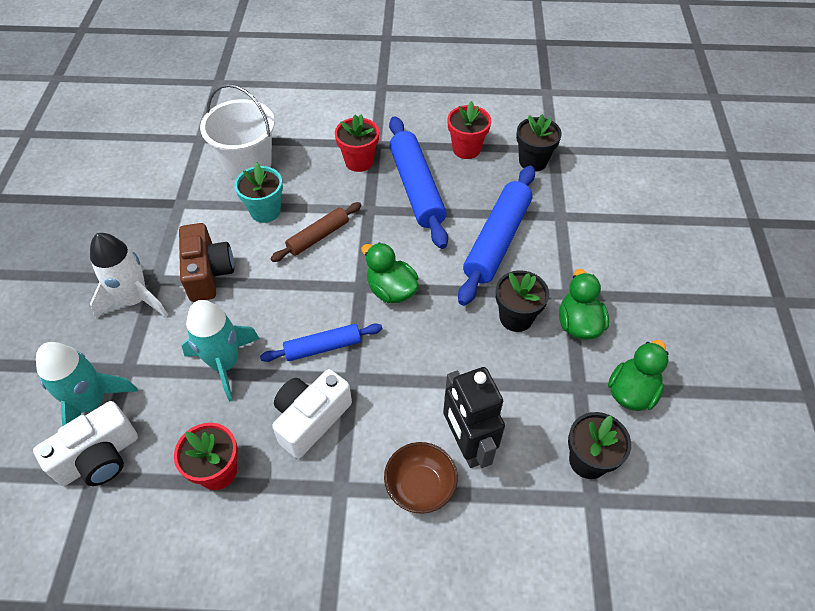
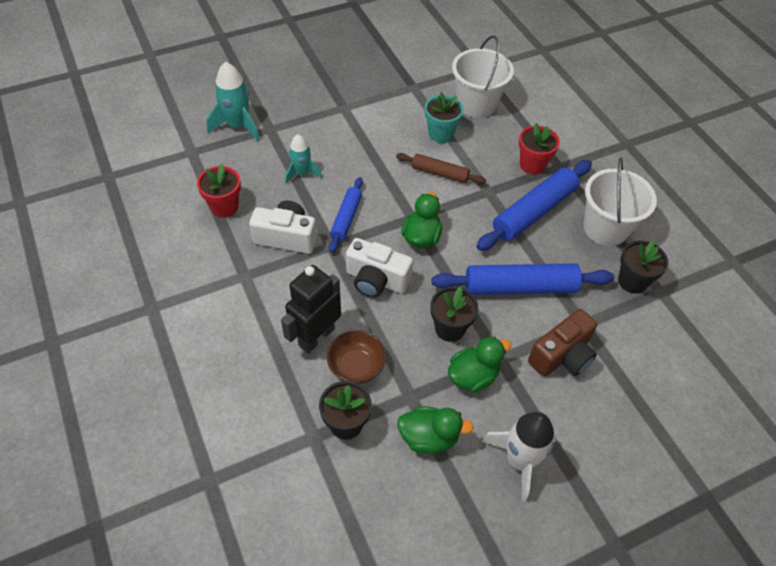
camera: 60 degrees right, 0 degrees up
white camera [33,401,138,486] -> white camera moved to [346,238,413,298]
white rocket [90,233,168,319] -> white rocket moved to [481,412,557,503]
brown camera [179,223,234,302] -> brown camera moved to [528,309,597,377]
turquoise rocket [182,300,260,402] -> turquoise rocket [285,134,322,184], size x0.65
blue rolling pin [260,323,382,362] -> blue rolling pin turned 60 degrees clockwise [329,177,363,253]
brown bowl [384,442,458,514] -> brown bowl moved to [327,330,386,384]
red flower pot [448,101,491,159] -> white bucket [584,157,657,246]

